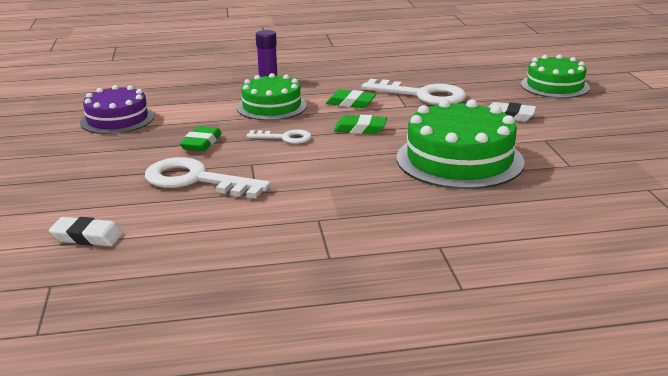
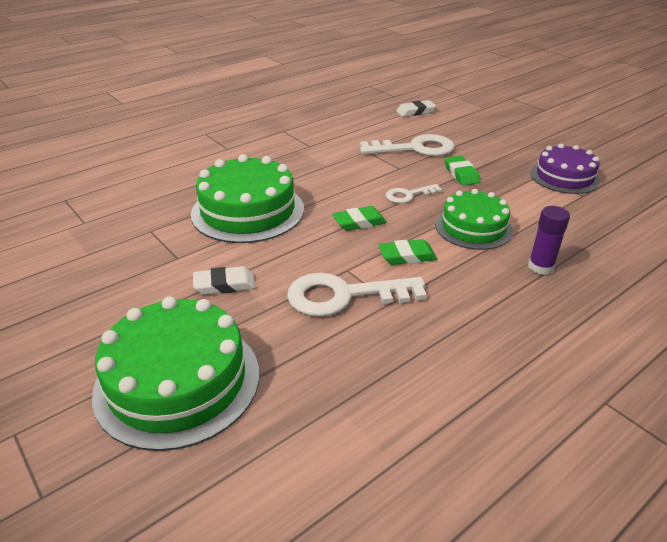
camera: 150 degrees right, 10 degrees up
green cake [521,55,590,98] -> green cake [92,296,259,451], size x1.54

